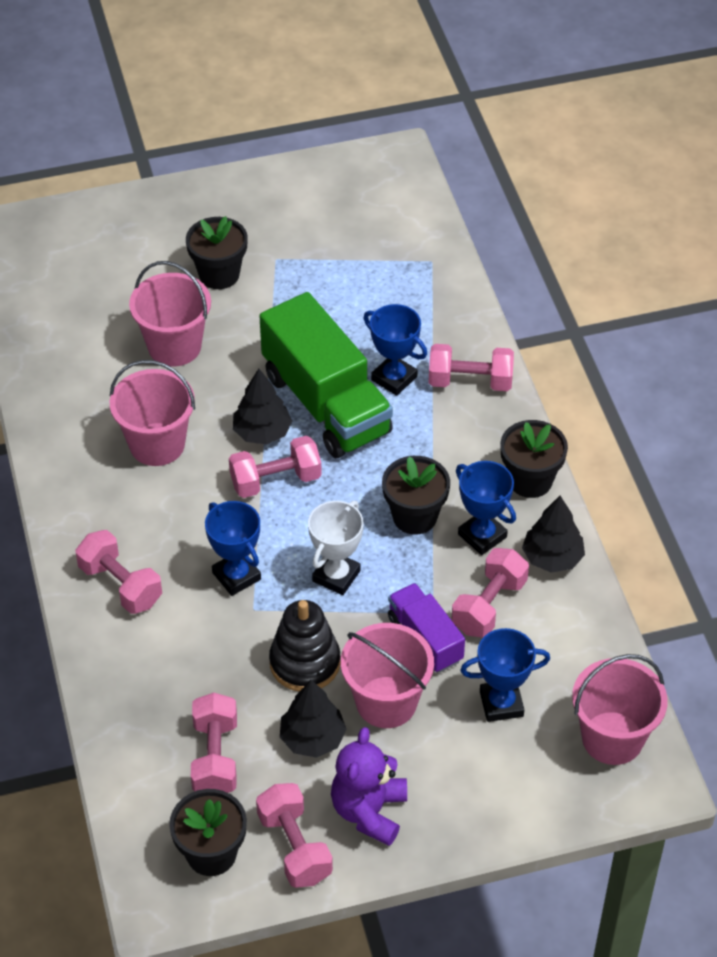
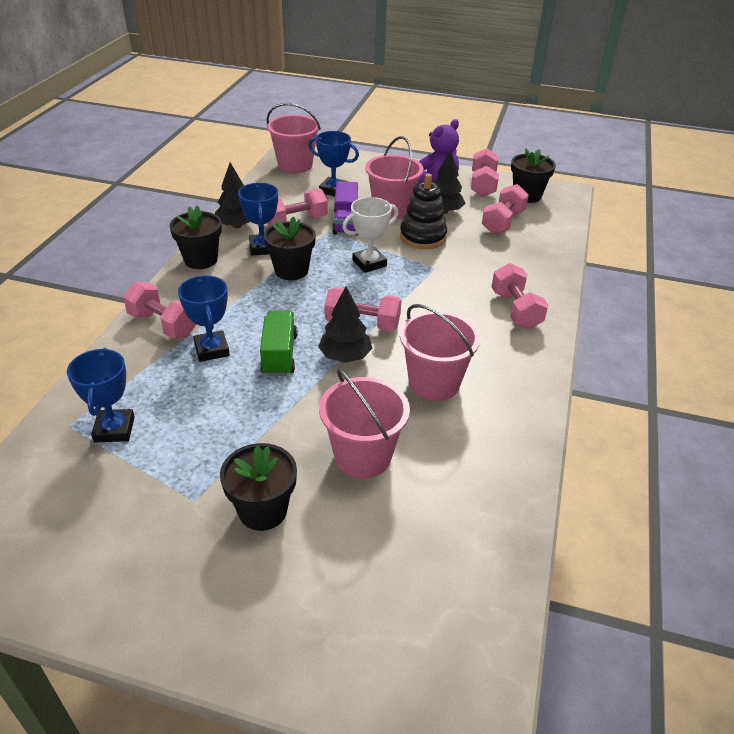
camera: 150 degrees left, 10 degrees down
blue trophy [205,501,261,596] -> blue trophy moved to [67,348,135,442]
green truck [259,292,393,458] -> green truck [260,310,297,376], size x0.53

